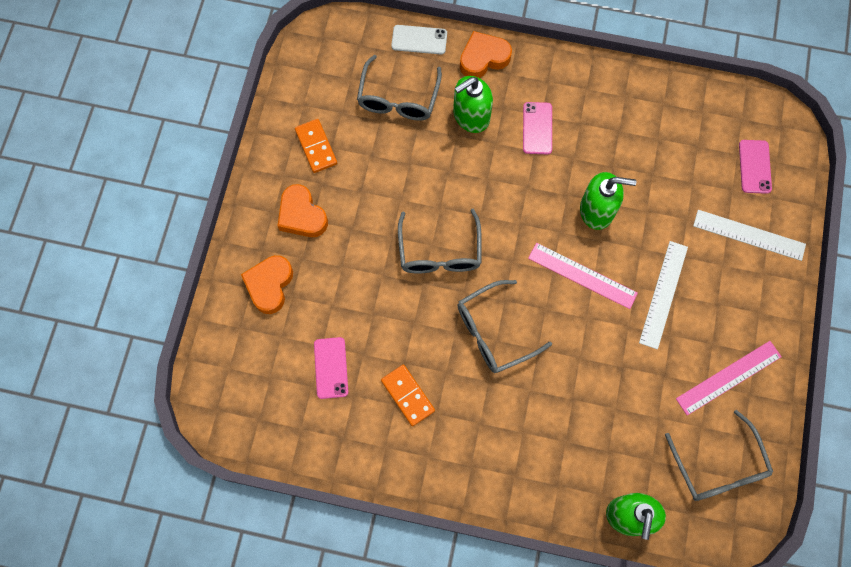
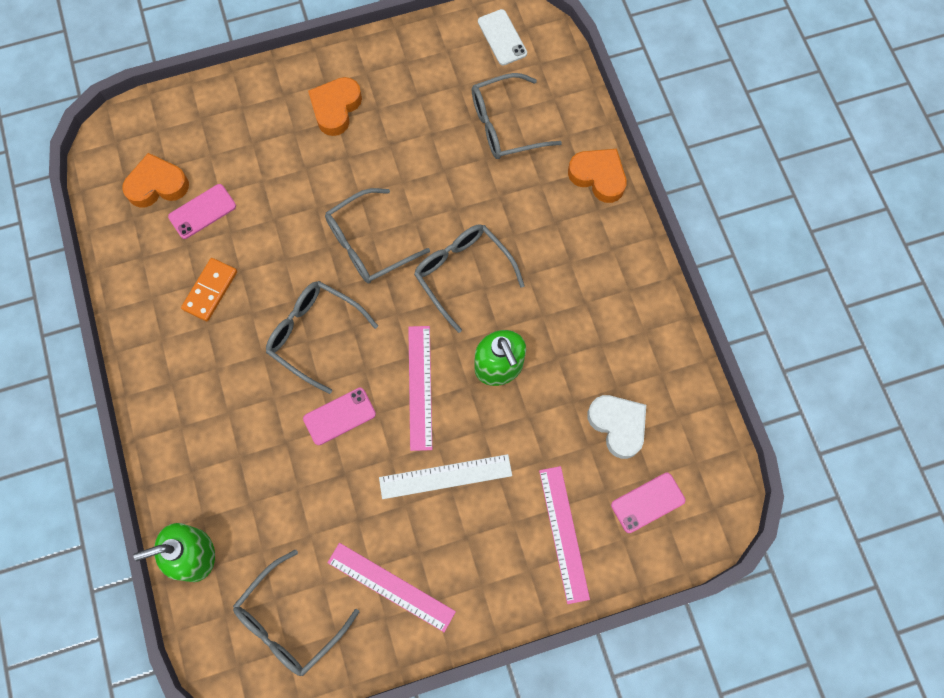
camera: 60 degrees right, 0 degrees up
orange heart [241,255,293,314] -> orange heart moved to [122,153,189,208]
orange domino [295,119,337,173] -> none
white phone [391,25,447,54] -> white phone moved to [478,9,527,65]
green soap dispenser [453,76,493,133] -> none
pink phone [523,102,552,154] -> pink phone moved to [303,388,376,445]
white ruler [693,210,806,261] -> pink ruler [539,466,590,604]
none -> grey glasses [414,224,525,333]
none -> white heart [587,395,646,459]

